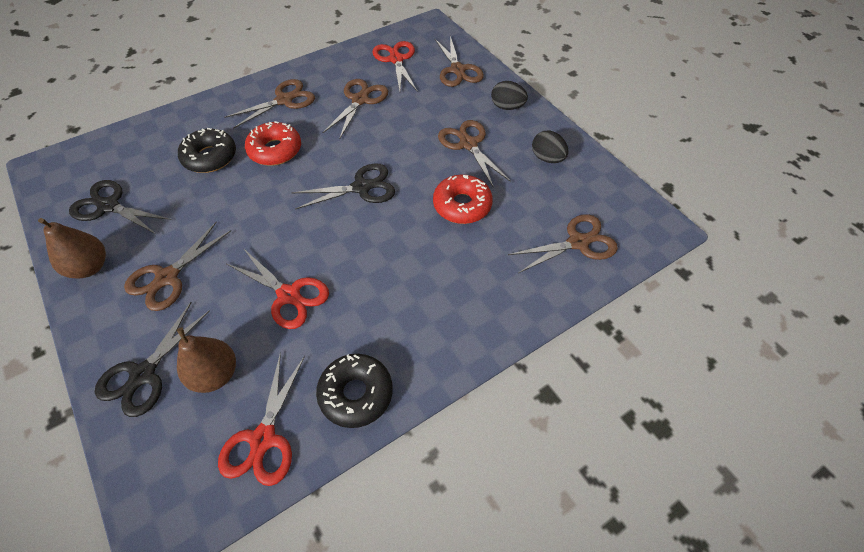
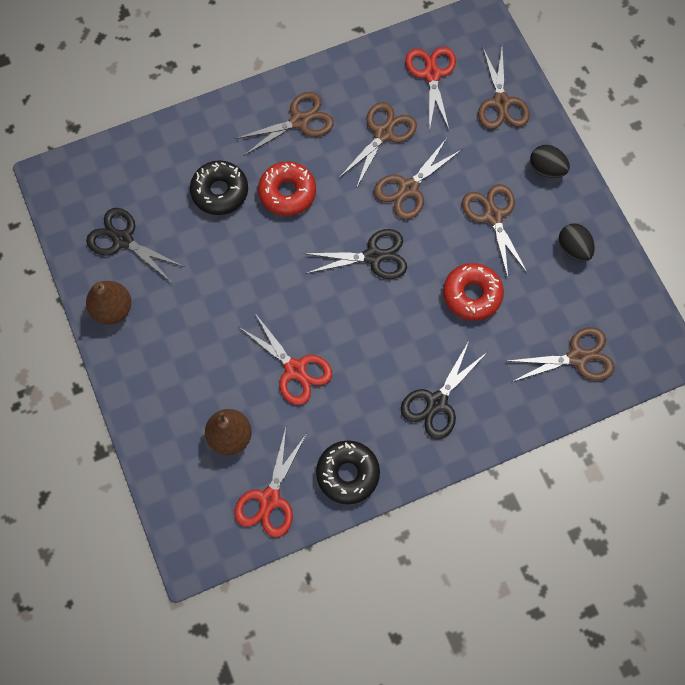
camera: 10 degrees right, 15 degrees up
black scissors [95,302,210,417] -> black scissors moved to [401,341,486,439]
brown scissors [124,222,231,311] -> brown scissors moved to [374,138,461,219]

